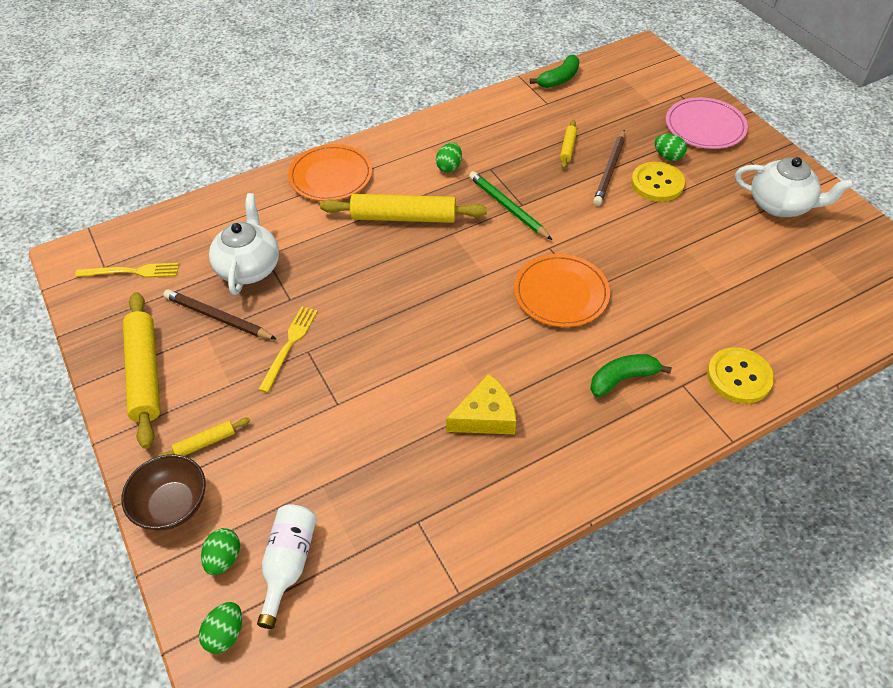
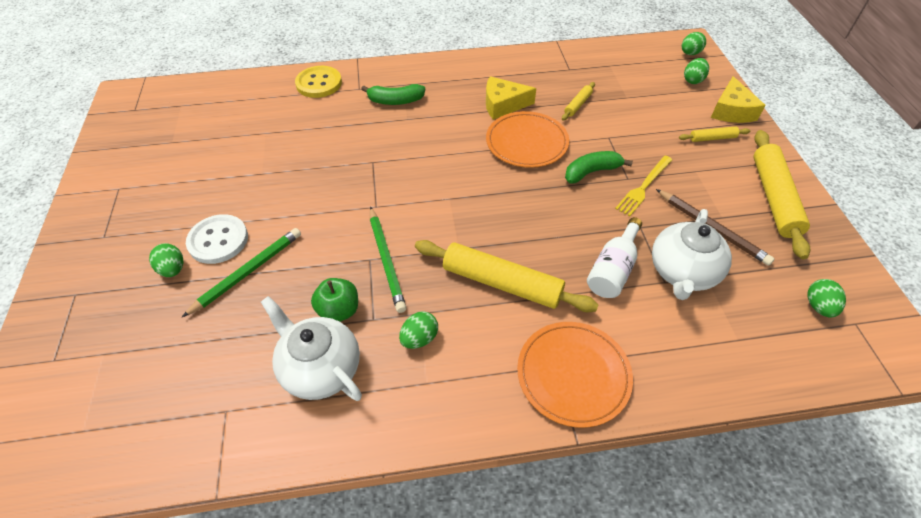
camera: 160 degrees left, 0 degrees up
yellow fork [75,263,179,278] -> green egg [808,279,846,317]
brown bowl [121,454,206,530] -> yellow cheese [711,76,765,123]
white bottle [257,504,317,629] -> white bottle moved to [587,217,642,298]
orange plate [514,254,610,327] -> orange plate moved to [486,111,569,168]
green banana [530,55,580,88] -> green banana moved to [565,151,633,184]
yellow rolling pin [560,120,577,169] -> yellow rolling pin moved to [562,82,595,120]
brown pencil [593,130,625,206] -> green pencil [182,228,301,317]
yellow button [631,162,685,202] -> white button [186,214,248,264]
pink plate [666,97,748,149] -> none
white teapot [735,157,854,217] -> white teapot moved to [261,296,362,401]
none -> green apple [311,278,358,322]

